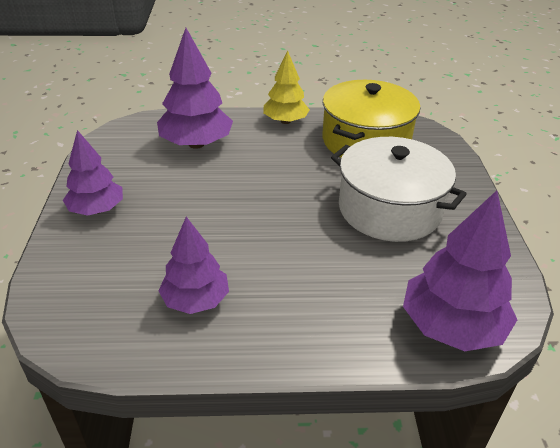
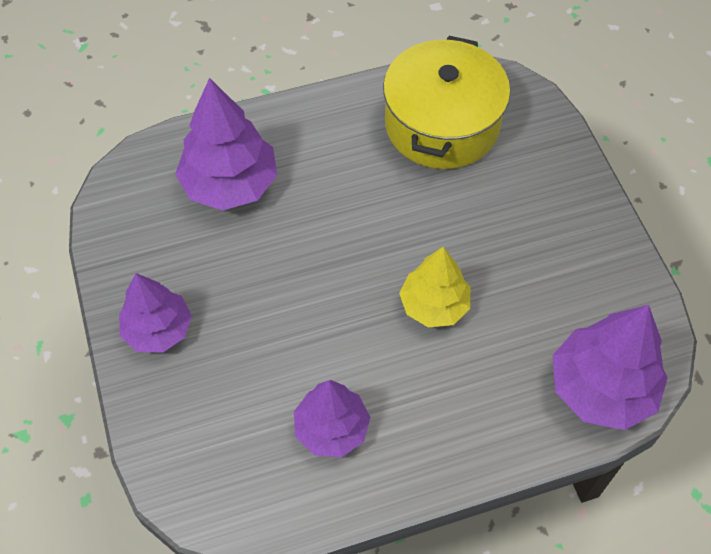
camera: 15 degrees left, 20 degrees up
yellow tree [263,51,310,124] -> yellow tree moved to [399,247,470,327]
white pot [331,137,467,242] -> none

